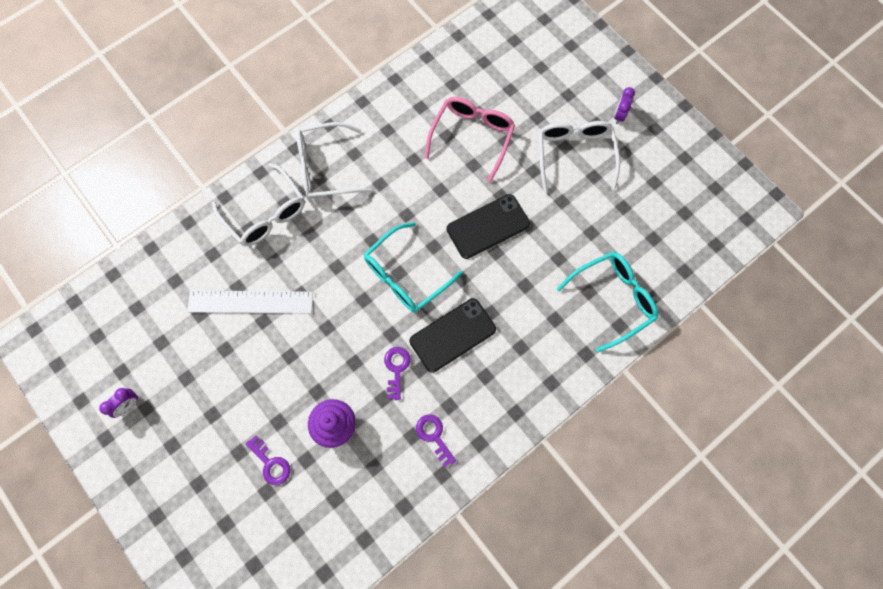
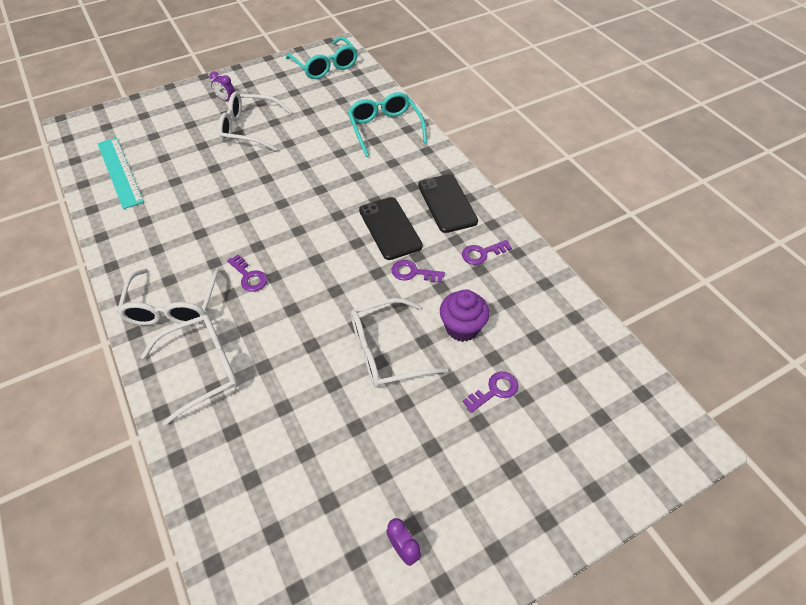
camera: 80 degrees left, 20 degrees down
white ruler [187,290,313,314] -> none
turquoise glasses [364,222,463,313] -> turquoise glasses moved to [286,37,358,79]
pink glasses [425,97,515,183] -> none
black phone [447,194,530,259] -> black phone moved to [418,174,478,233]
none -> turquoise ruler [97,137,144,209]
none -> purple key [227,255,267,292]
none -> white glasses [351,298,448,388]

